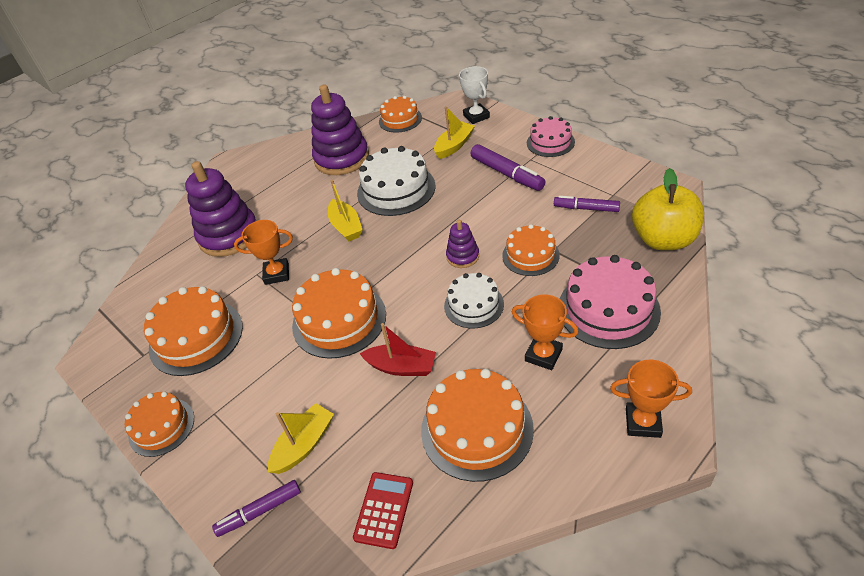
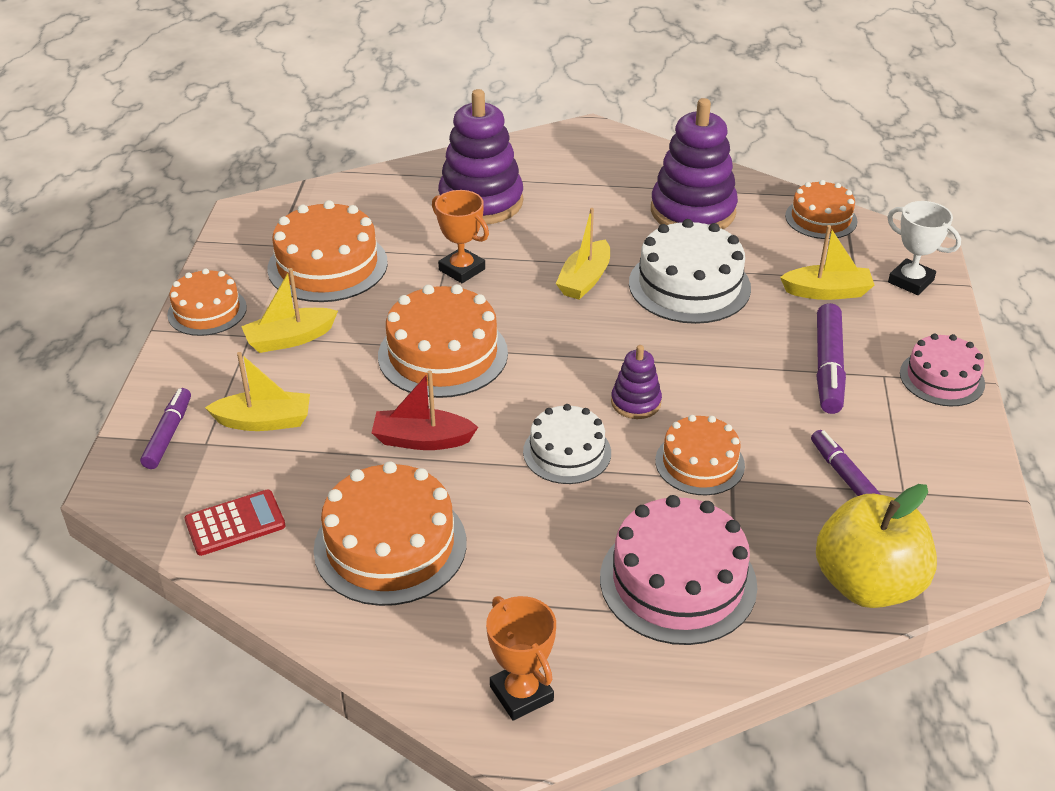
camera: 45 degrees right, 5 degrees down
purple marker [212,480,301,537] -> purple marker turned 75 degrees clockwise [140,388,191,469]
red boat [360,323,436,376] -> red boat turned 120 degrees clockwise [372,371,478,450]
white trophy [459,66,490,124] -> white trophy turned 75 degrees counterclockwise [887,201,961,295]
orange trophy [512,294,578,370] -> none
none -> yellow boat [241,268,338,353]

